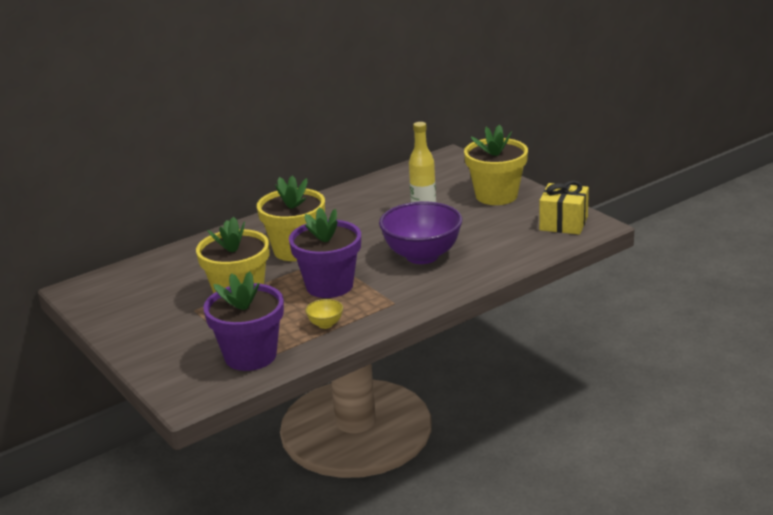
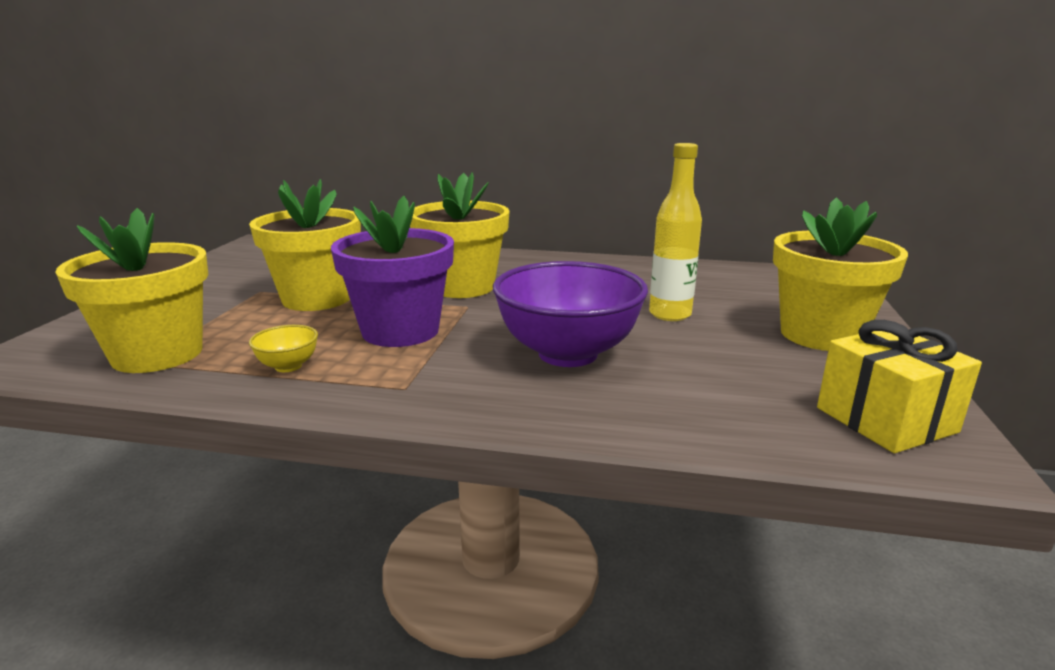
camera: 45 degrees right, 5 degrees down
purple flower pot [203,271,284,371] -> yellow flower pot [55,208,208,373]

